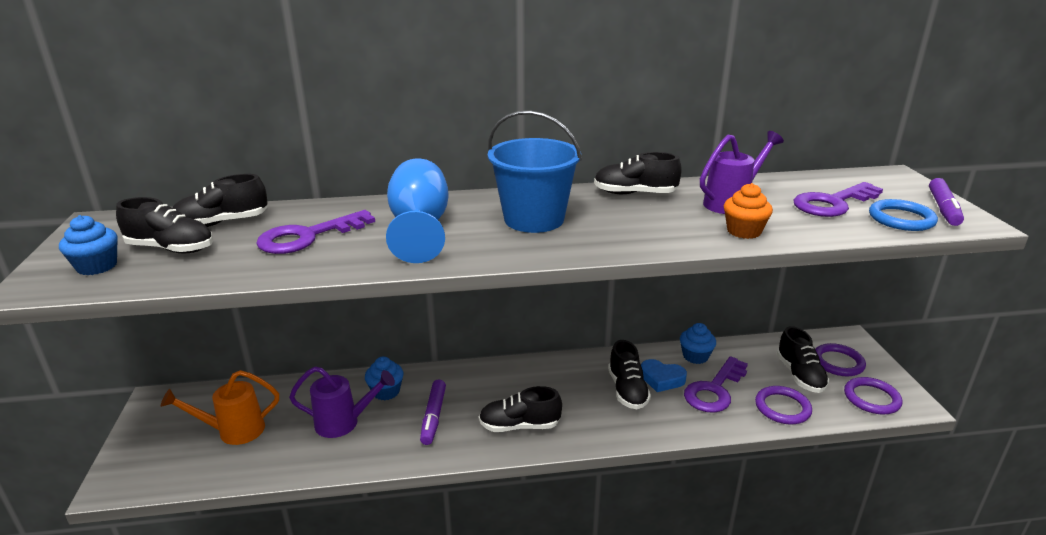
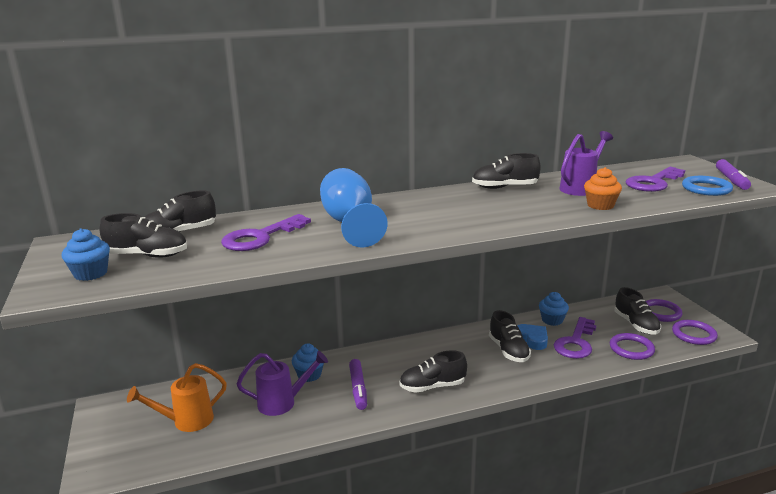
camera: 10 degrees left, 5 degrees down
blue bucket [488,110,582,233] -> none
blue heart [641,359,687,392] -> blue heart turned 135 degrees counterclockwise [517,324,548,350]

